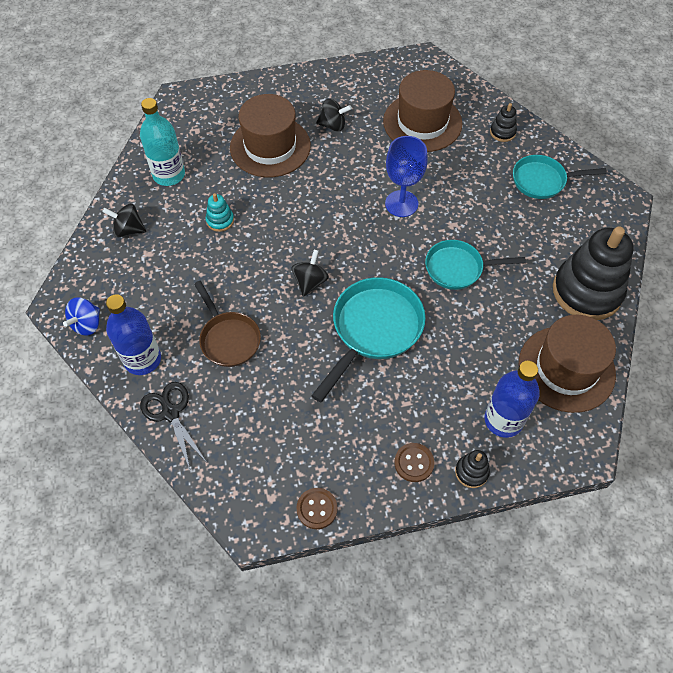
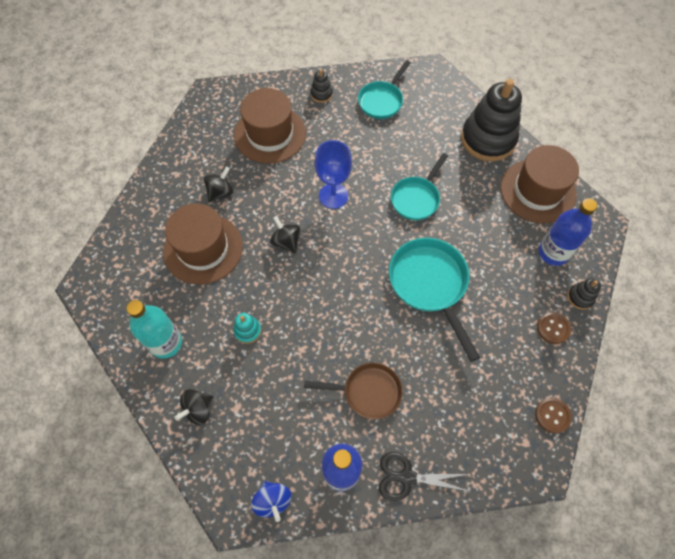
camera: 55 degrees left, 5 degrees up
black spinning top [291,249,329,297] -> black spinning top moved to [270,216,300,254]

